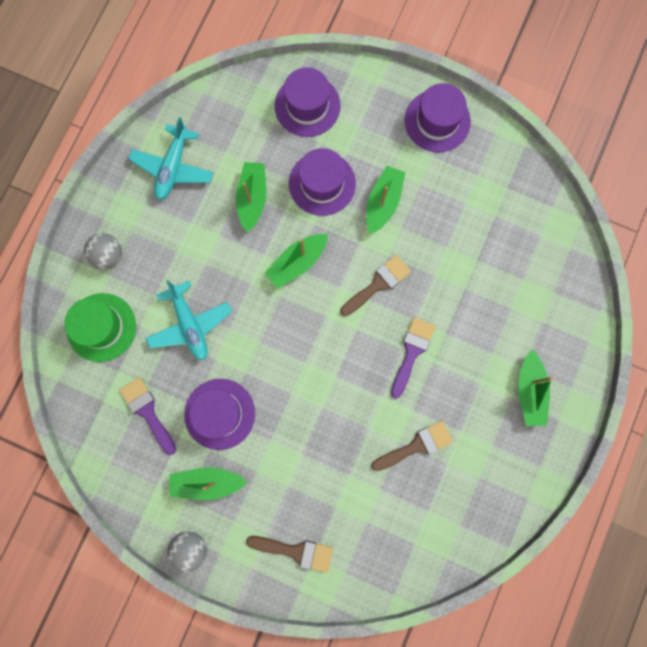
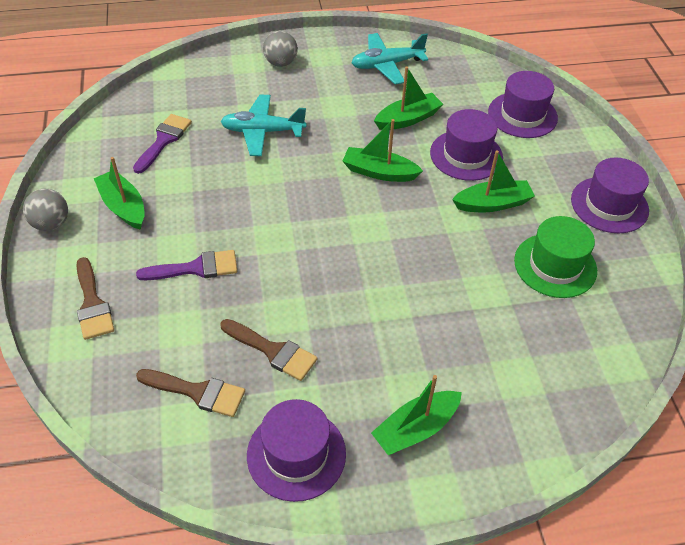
camera: 55 degrees right, 30 degrees down
green hat [65,293,136,362] -> green hat moved to [514,216,597,298]
turquoise plane [146,280,232,360] -> turquoise plane turned 60 degrees clockwise [220,95,306,156]
purple hat [184,379,255,450] -> purple hat moved to [247,399,346,502]
brown brush [340,255,411,316] -> brown brush moved to [136,369,245,417]
purple brush [391,317,436,398] -> purple brush moved to [136,250,237,280]

